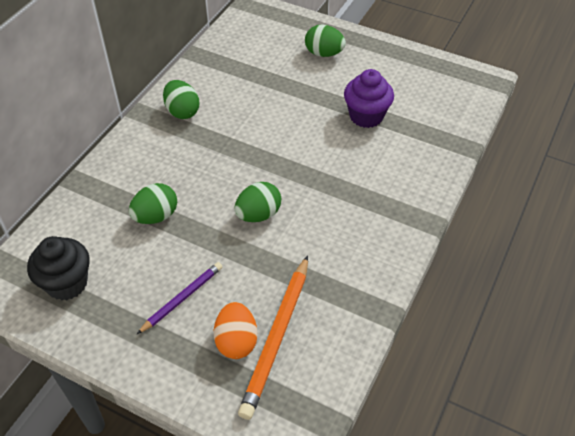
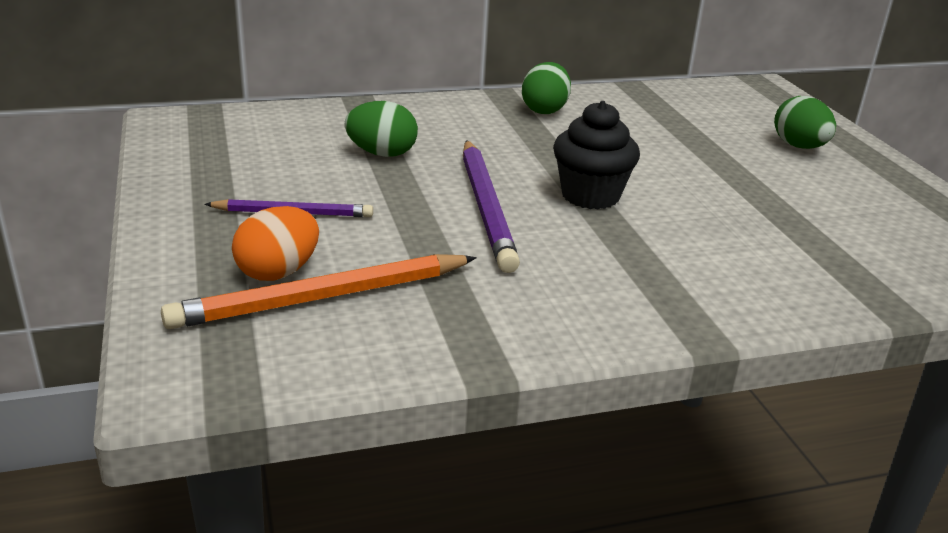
camera: 45 degrees right, 20 degrees down
black cupcake [27,236,90,301] -> black cupcake moved to [553,101,640,209]
green egg [234,182,281,222] -> purple pencil [463,140,520,273]
purple cupcake [344,69,394,128] -> none

